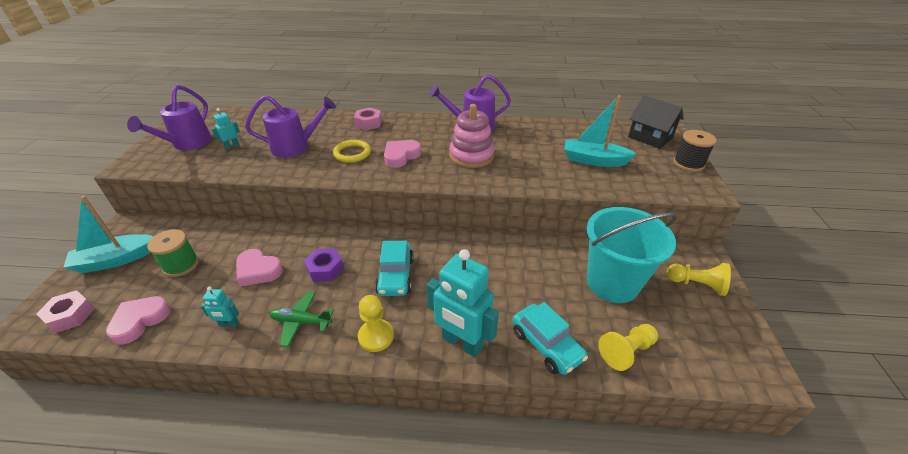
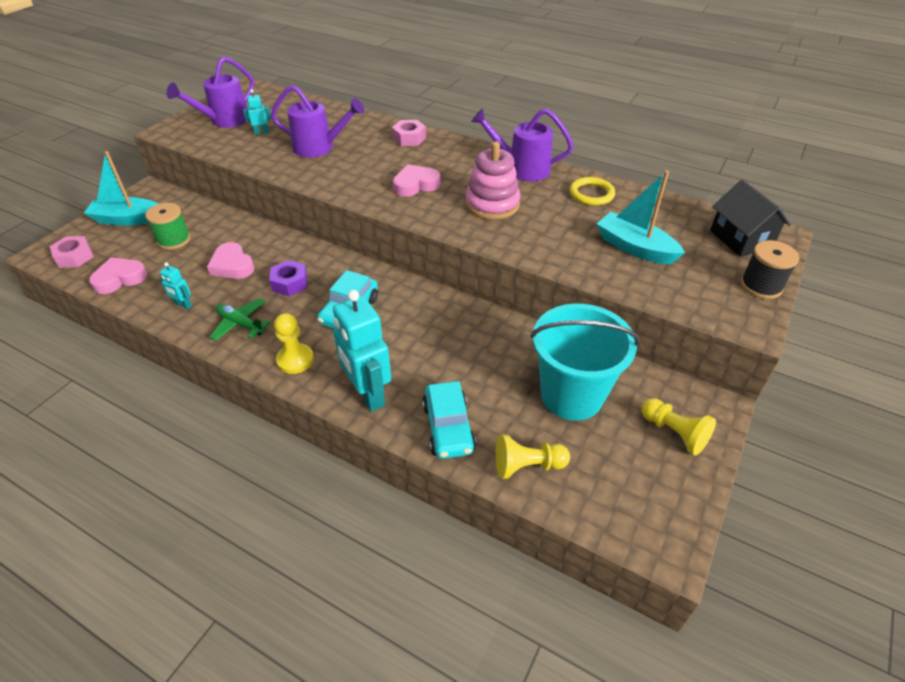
camera: 25 degrees right, 5 degrees up
yellow ring [333,140,371,163] -> yellow ring moved to [570,177,615,206]

